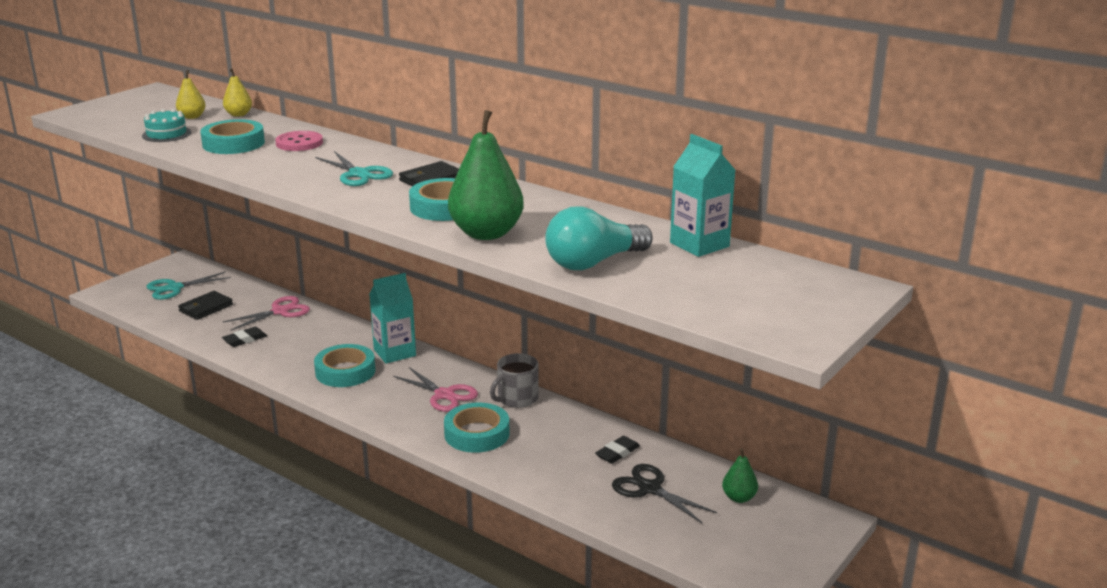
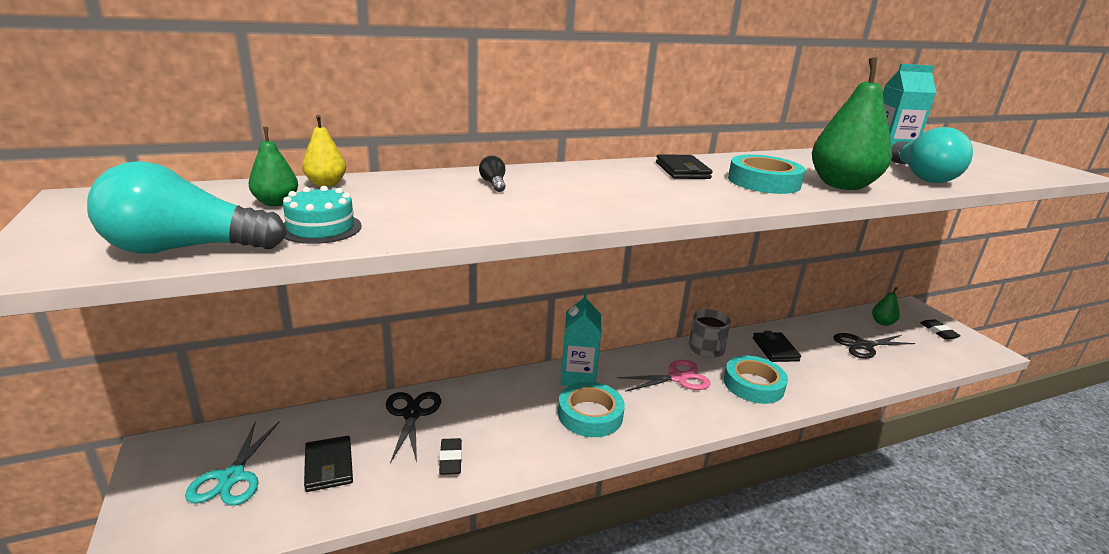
camera: 60 degrees left, 0 degrees up
yellow pear [176,70,206,119] -> green pear [248,127,298,206]
turquoise tape [200,119,265,154] -> none
pink scissors [223,296,310,330] -> black scissors [386,392,441,463]
pink button [275,131,323,151] -> black light bulb [479,156,505,192]
turquoise scissors [315,151,393,186] -> none
black eraser [595,436,640,464] -> black eraser moved to [920,319,961,340]
none -> turquoise light bulb [87,161,287,254]
none -> black wallet [753,331,801,362]

